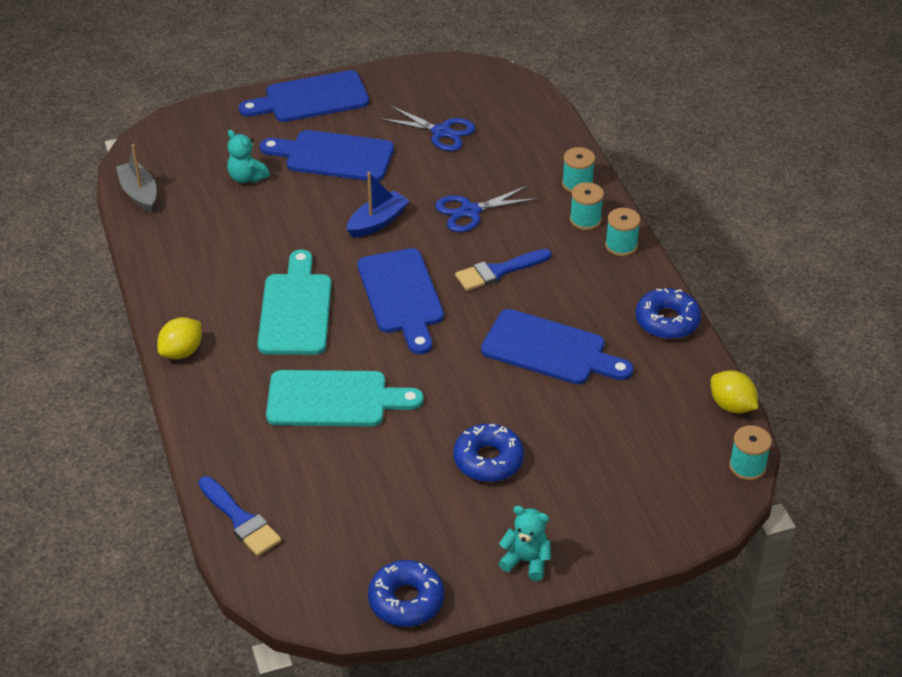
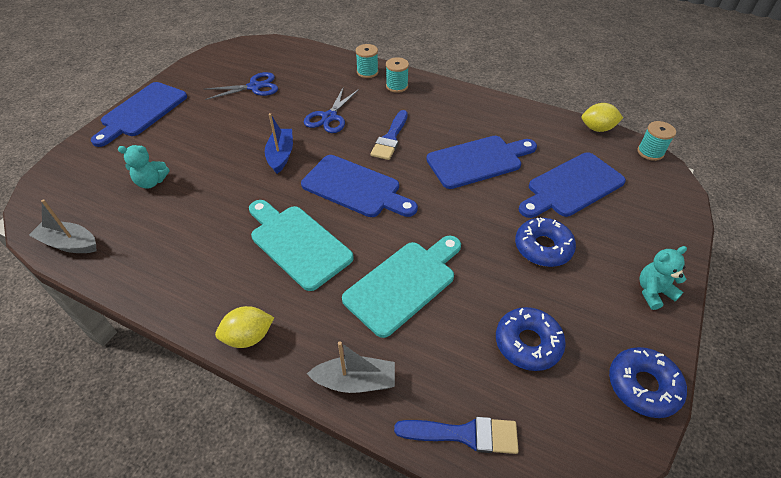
camera: 45 degrees left, 5 degrees up
yellow lemon [157,317,202,359] -> yellow lemon turned 75 degrees clockwise [215,306,274,348]
blue cutting board [260,130,394,181] -> blue cutting board moved to [519,152,626,218]
turquoise spool [605,208,640,256] -> none
blue donut [636,288,701,339] -> blue donut moved to [496,307,566,371]
none -> grey boat [307,341,395,393]

